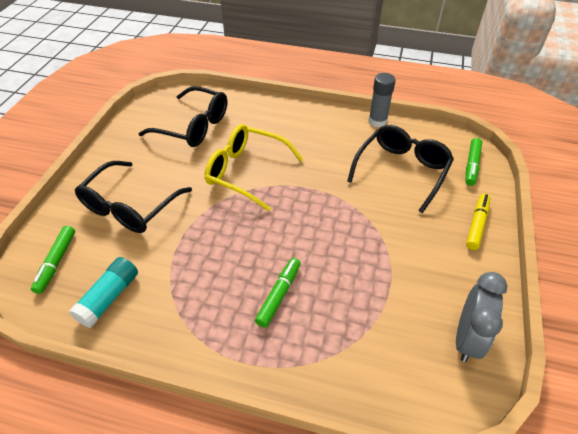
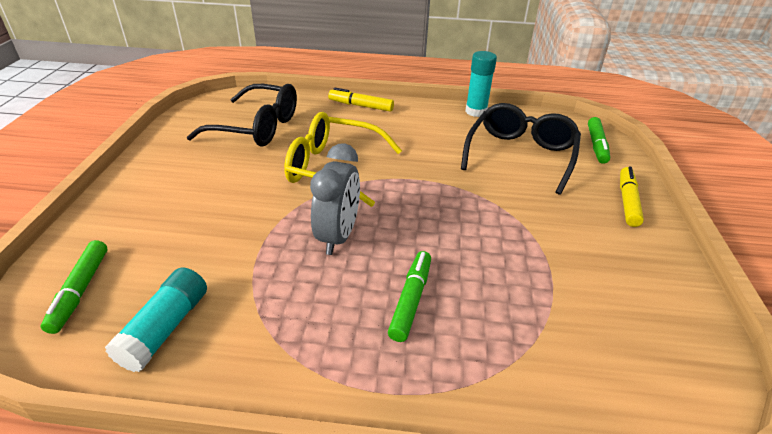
camera: 10 degrees left, 10 degrees down
black glasses [75,161,192,233] -> none
grey glue stick [368,73,396,127] -> turquoise glue stick [465,51,497,117]
grey clock [456,272,507,362] -> grey clock moved to [310,143,360,255]
none -> yellow marker [328,88,394,112]

